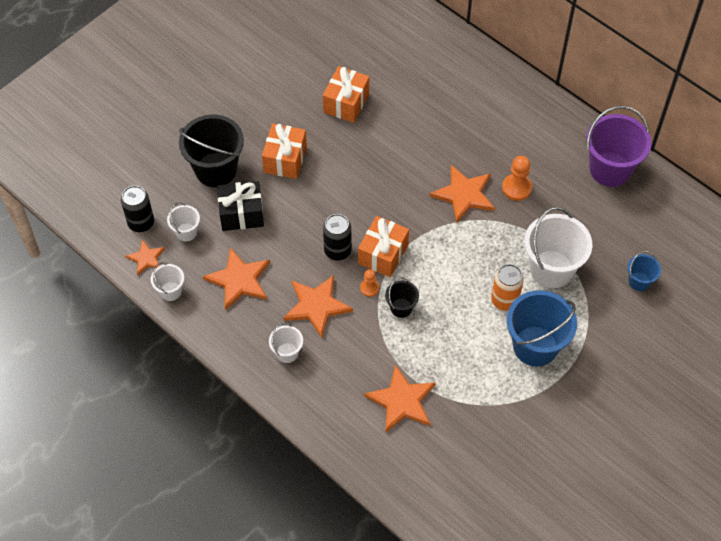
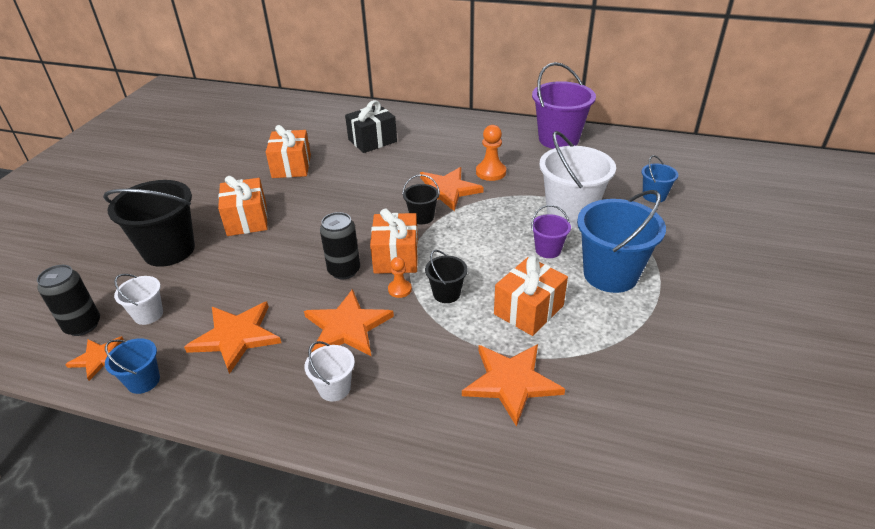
camera: 25 degrees left, 20 degrees down
white bucket [151,263,184,301] -> blue bucket [105,338,160,394]
black gift [217,181,264,231] -> black gift moved to [345,100,397,153]
orange can [491,264,524,311] -> purple bucket [531,205,571,258]
none -> black bucket [402,174,440,224]
none -> orange gift [494,256,568,336]

